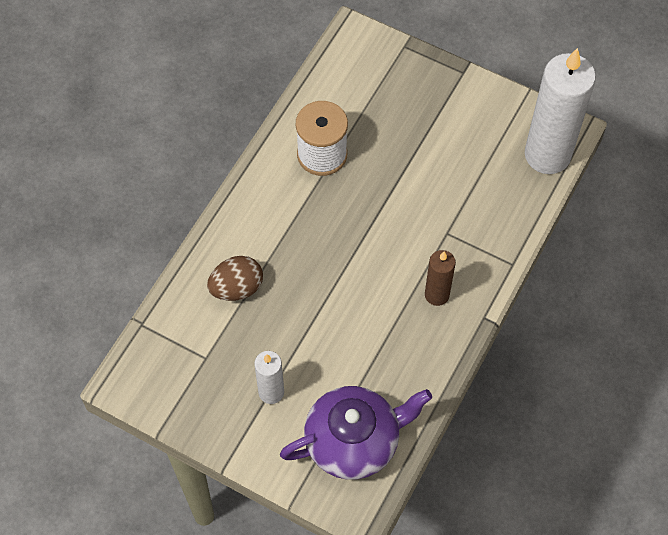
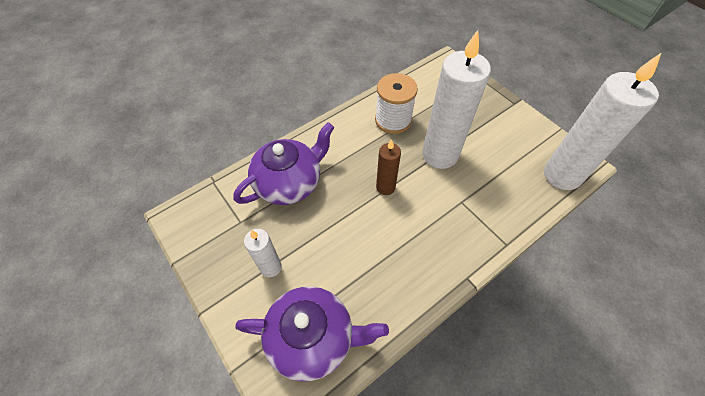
camera: 25 degrees right, 5 degrees down
brown egg [207,256,263,301] -> purple teapot [233,122,335,205]
brown candle [425,250,456,306] -> brown candle moved to [376,139,401,195]
none -> white candle [422,30,491,169]

